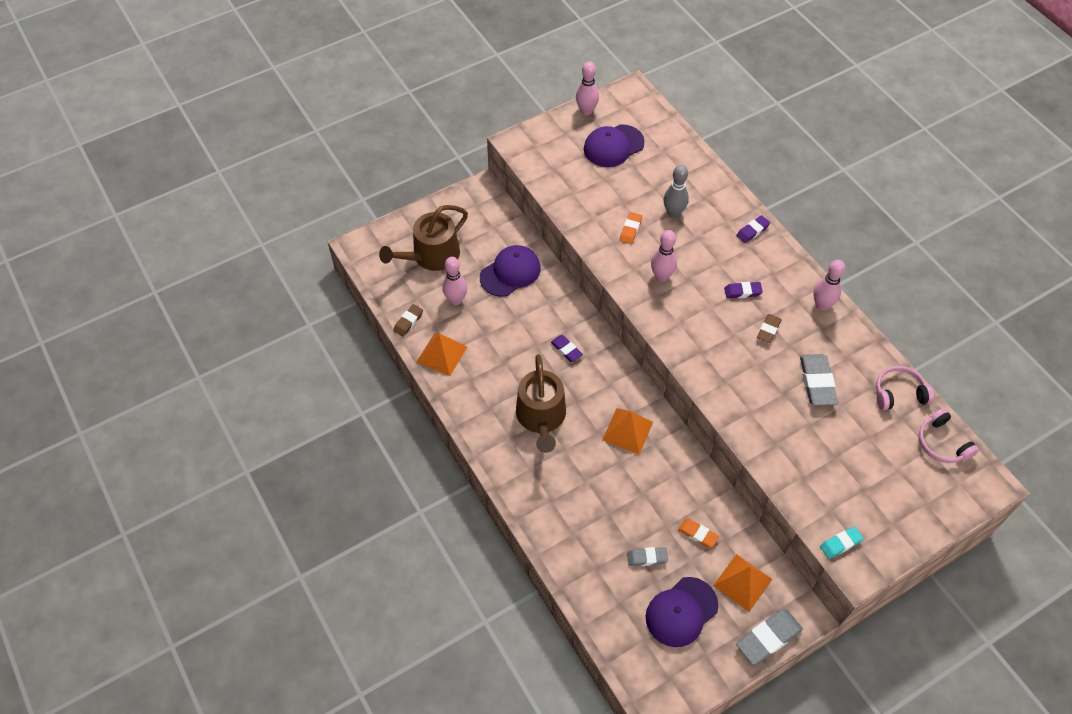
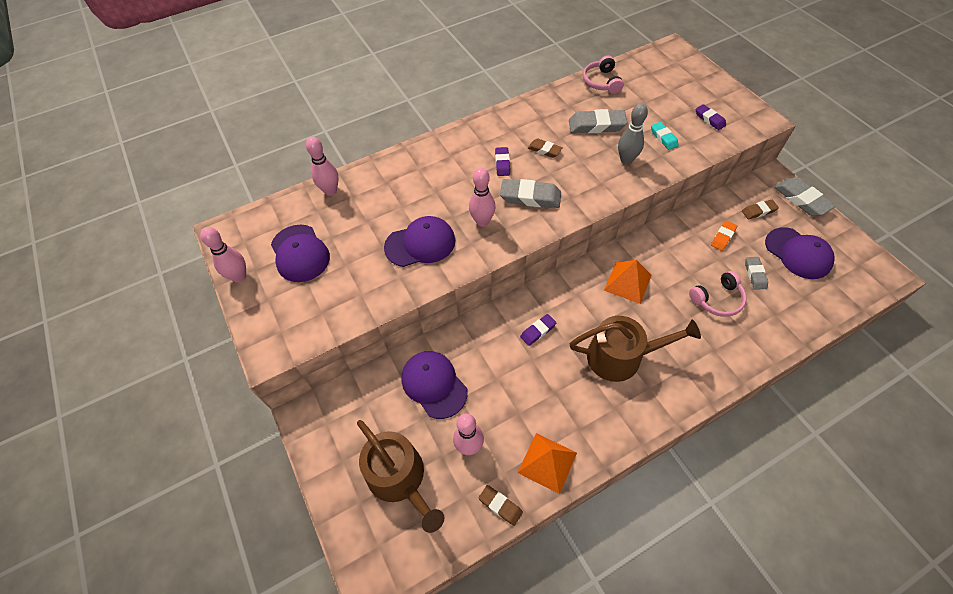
camera: 85 degrees left, 0 degrees up
orange eraser [620,212,642,244] -> purple cap [384,216,455,267]
grey bowling pin [664,165,689,218] -> grey bowling pin moved to [618,103,648,165]
orange pyramid [713,554,772,612] -> brown eraser [742,200,779,219]
purple eraser [736,215,770,243] -> purple eraser moved to [695,104,726,130]
pink bowling pin [813,260,845,311] -> pink bowling pin moved to [306,137,339,196]
turquoise eraser [820,526,864,559] -> turquoise eraser moved to [651,122,679,150]
pink headphones [919,408,979,463] -> pink headphones moved to [689,271,747,317]
none -> grey eraser [500,179,561,208]

